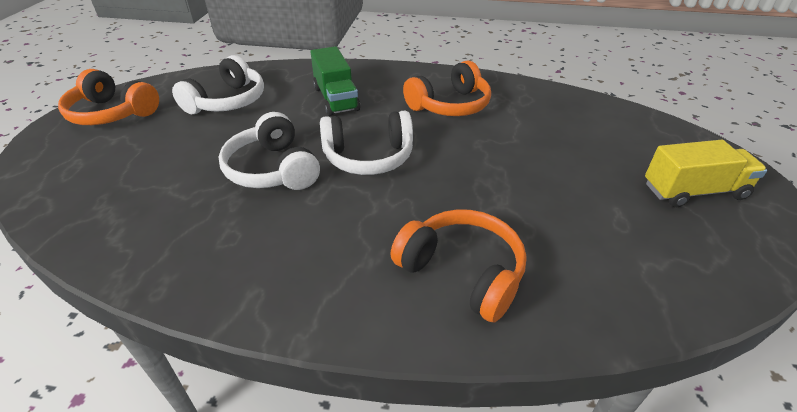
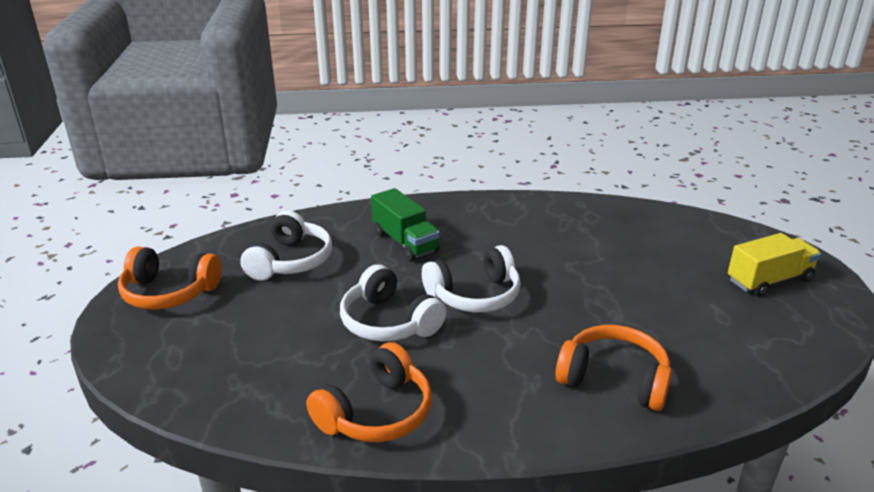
camera: 15 degrees left, 10 degrees down
orange headphones [403,61,491,116] -> orange headphones moved to [306,342,432,442]

